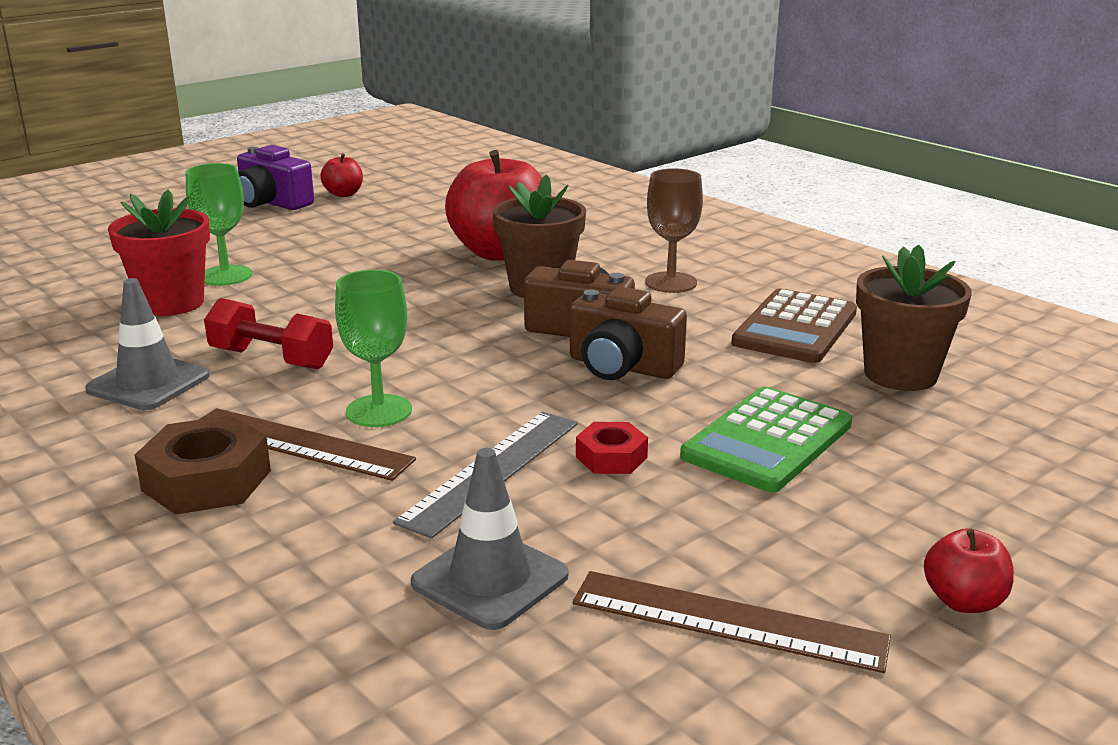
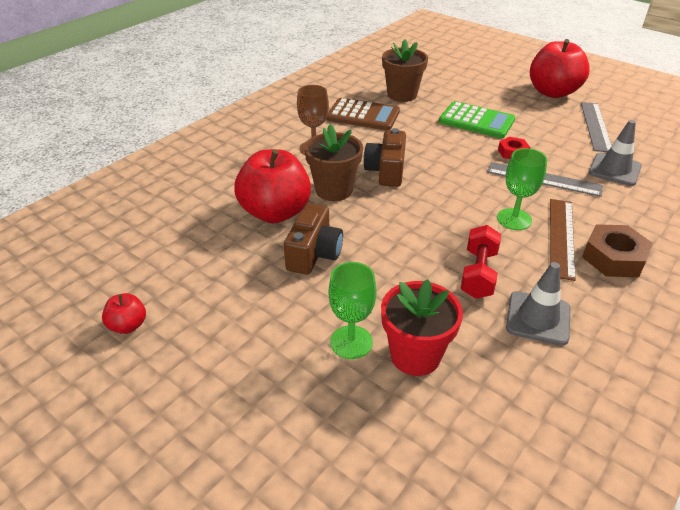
camera: 100 degrees left, 15 degrees up
purple camera [237,145,314,210] -> none
brown camera [570,287,687,380] -> brown camera moved to [284,203,343,275]
brown ruler [573,571,891,673] -> grey ruler [581,102,612,152]
red apple [924,528,1014,613] -> red apple [530,39,590,98], size x2.20

